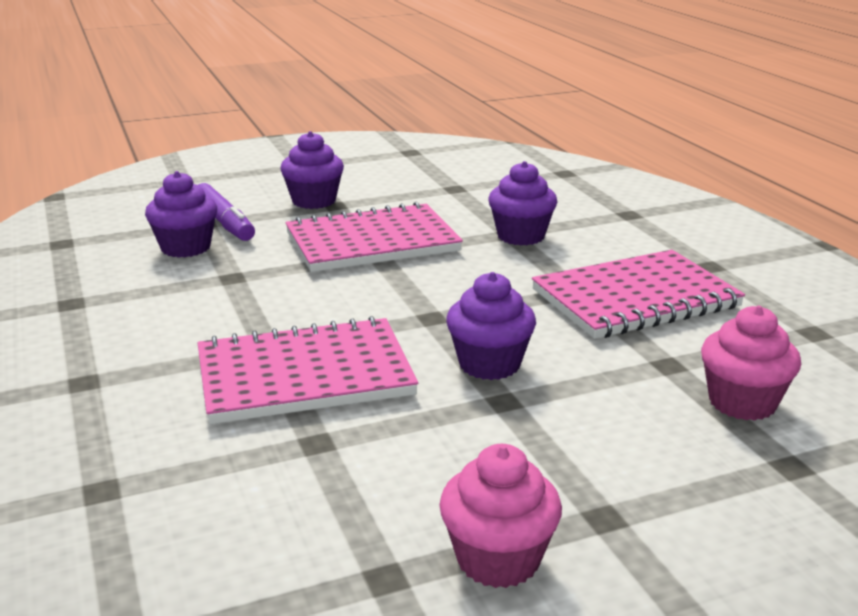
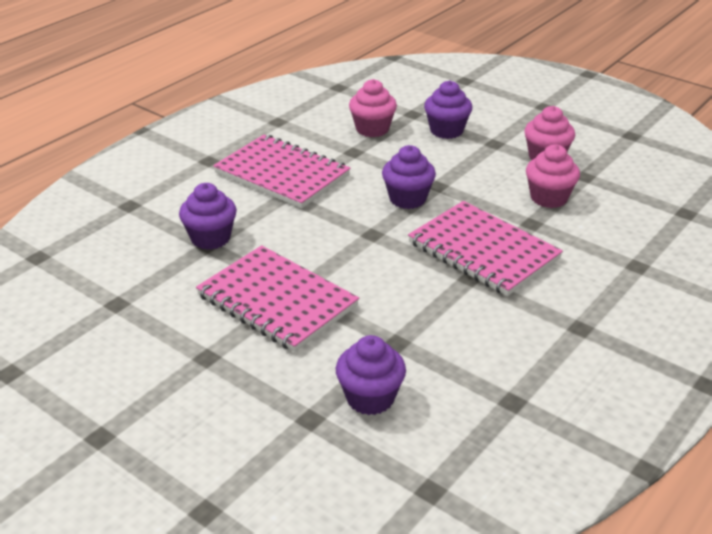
camera: 120 degrees left, 10 degrees up
purple marker [198,183,255,241] -> none
purple cupcake [280,131,344,209] -> purple cupcake moved to [424,80,472,139]
none -> pink cupcake [526,144,580,208]

